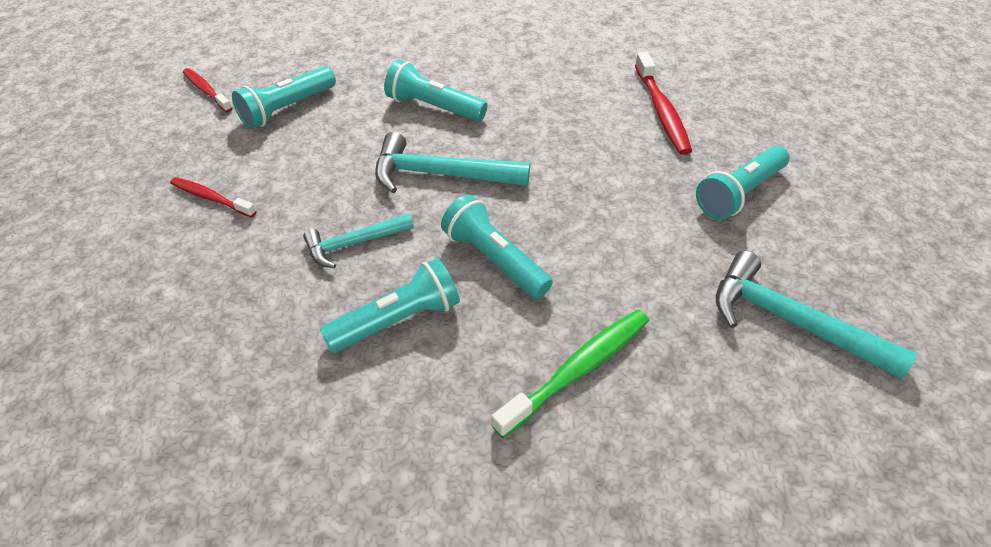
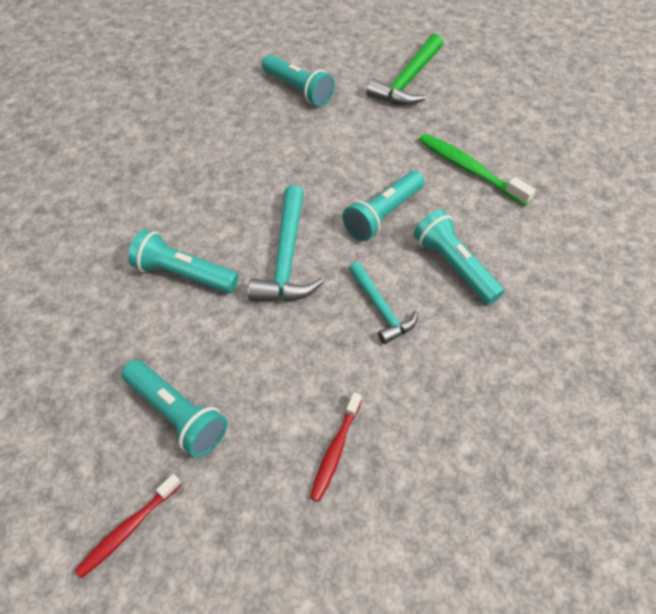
camera: 95 degrees left, 5 degrees up
turquoise flashlight [384,60,487,122] -> turquoise flashlight turned 90 degrees clockwise [128,229,239,293]
red toothbrush [635,52,692,155] -> none
turquoise hammer [716,251,917,379] -> green hammer [366,34,443,105]

